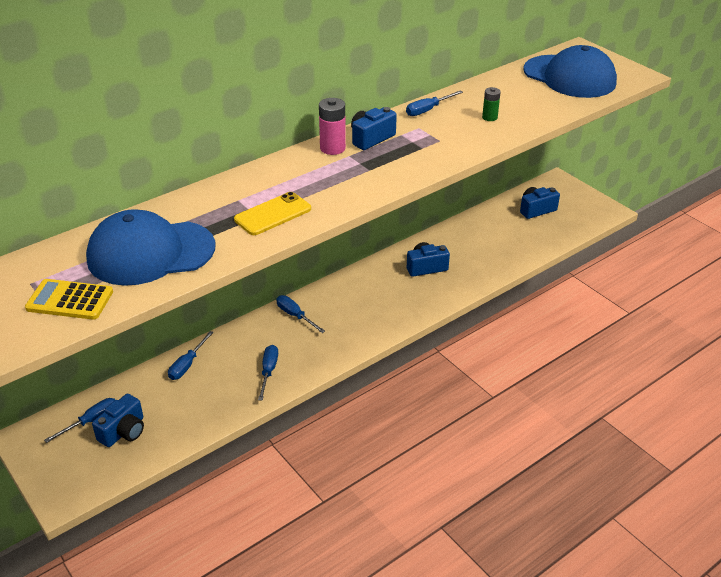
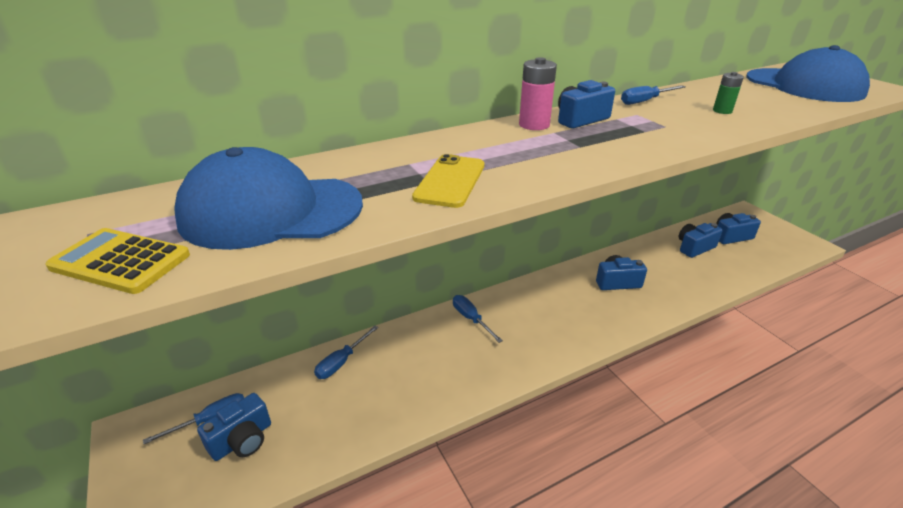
camera: 10 degrees right, 5 degrees down
yellow phone [234,192,311,235] -> yellow phone turned 45 degrees counterclockwise [412,154,484,208]
blue screwdriver [258,345,278,401] -> none
none -> blue camera [679,223,723,258]

